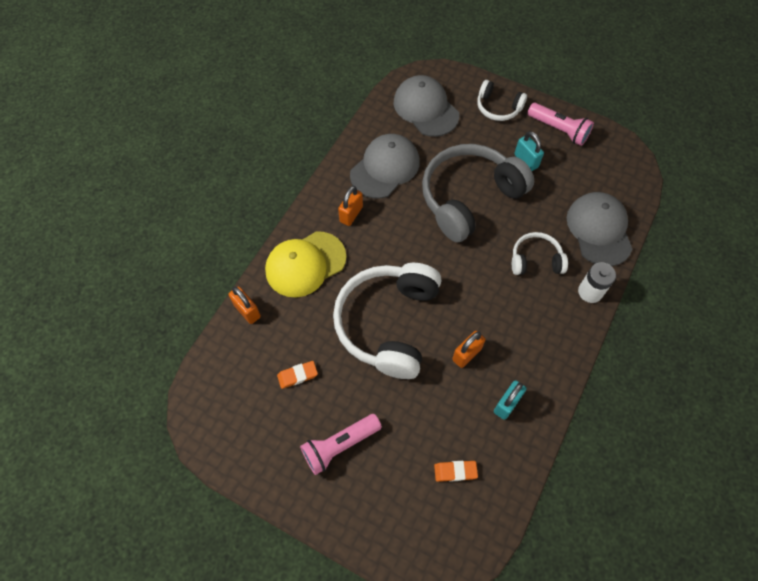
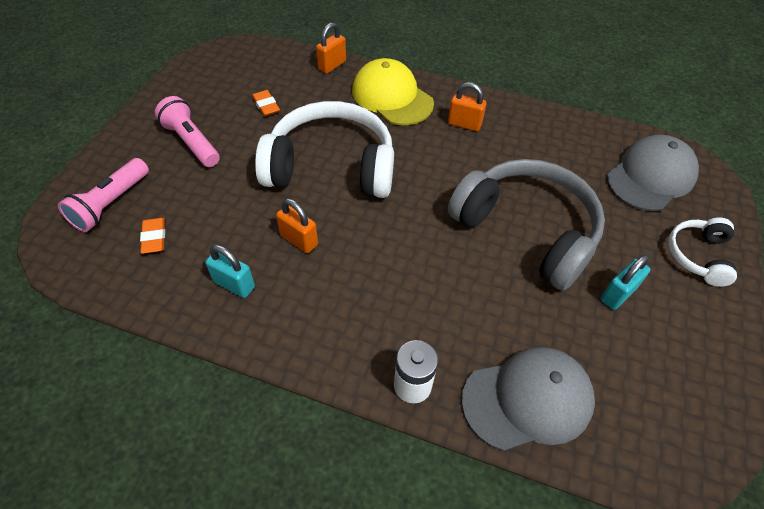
camera: 80 degrees right, 10 degrees down
grey cap [350,134,420,199] -> none
white headphones [512,232,568,275] -> none
pink flashlight [527,103,594,146] -> pink flashlight moved to [58,158,149,232]

